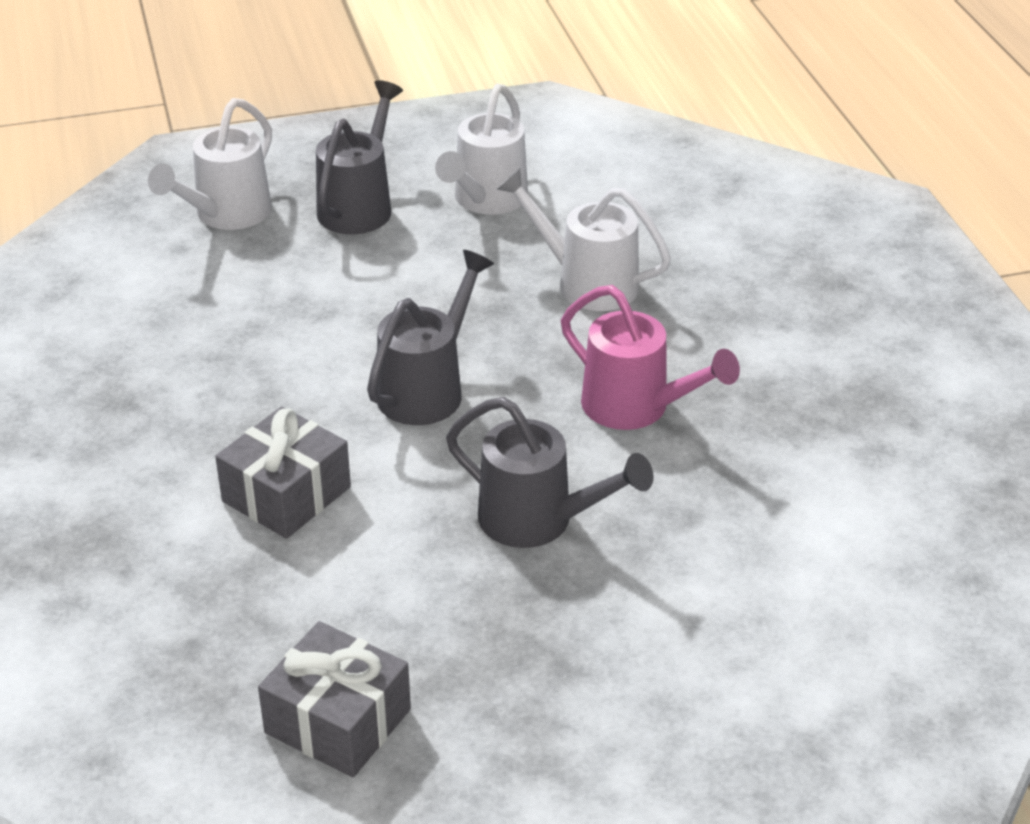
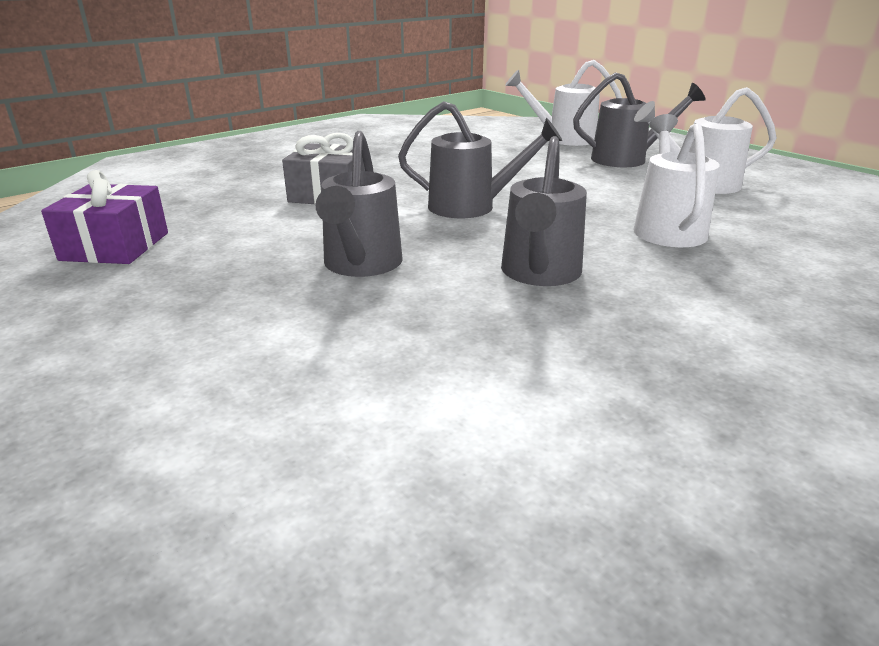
camera: 65 degrees right, 10 degrees down
grey gift [258,621,411,777] -> purple gift [41,170,168,264]
pink watering can [561,285,740,430] -> grey watering can [501,136,587,286]

